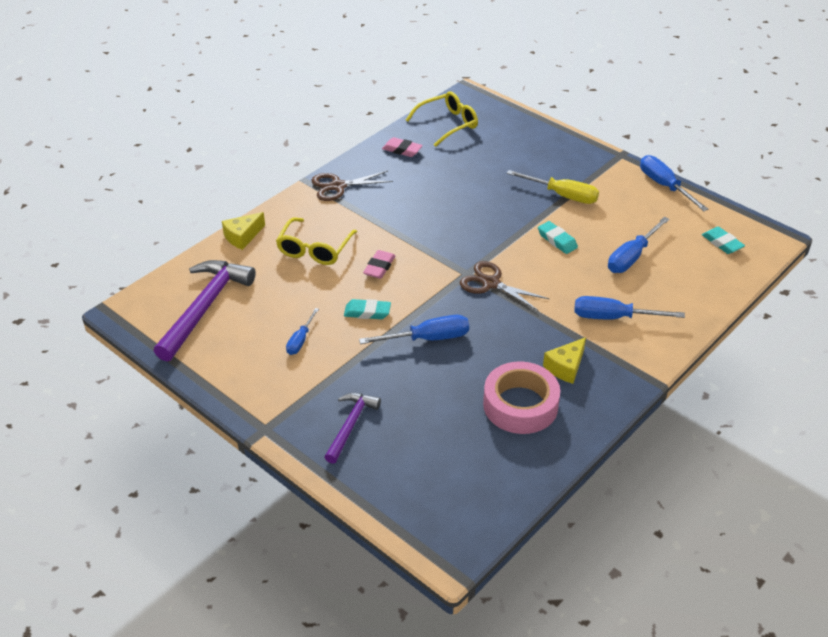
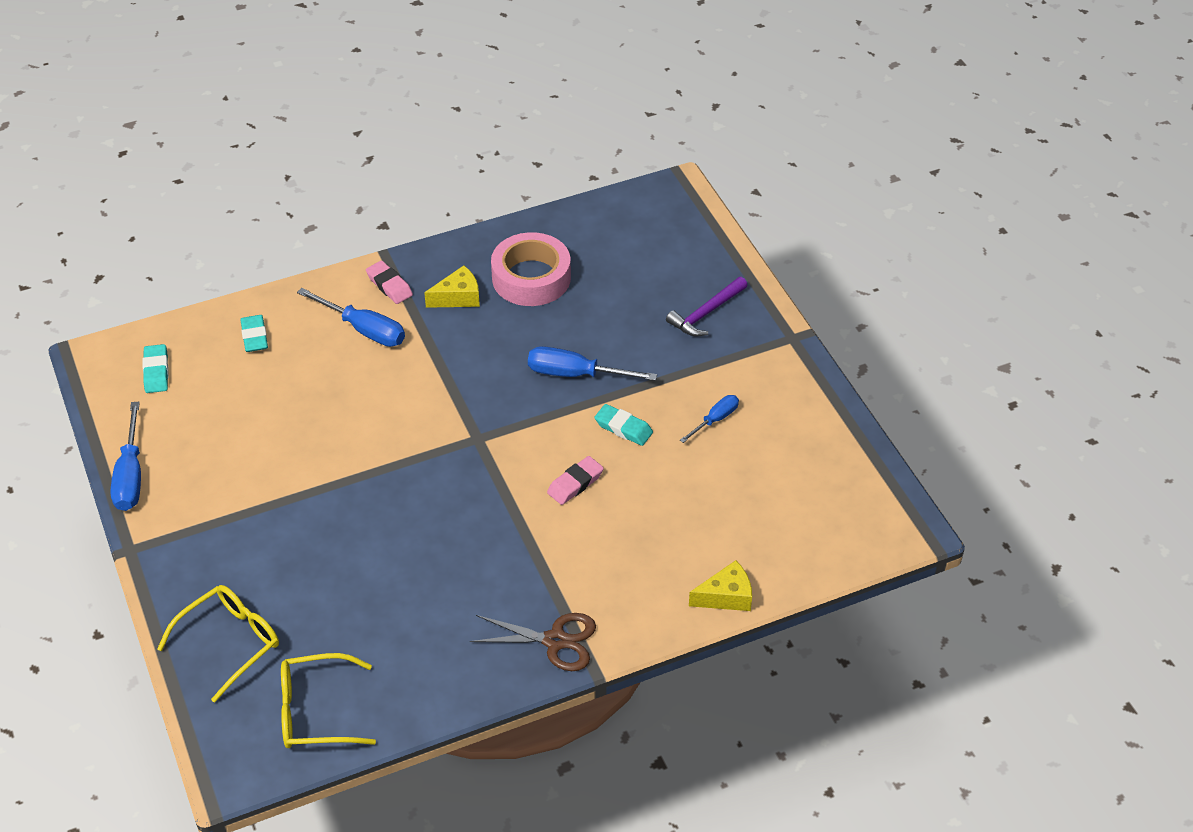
camera: 155 degrees left, 5 degrees up
purple hammer [154,260,256,361] -> none
yellow glasses [276,217,357,265] -> yellow glasses moved to [157,585,279,702]
pink eraser [382,137,422,157] -> pink eraser moved to [366,261,413,304]
brown scissors [460,261,549,311] -> none
yellow screwdriver [507,170,599,204] -> none
turquoise eraser [538,221,578,254] -> turquoise eraser moved to [240,315,268,352]
blue screwdriver [608,217,670,273] -> none

